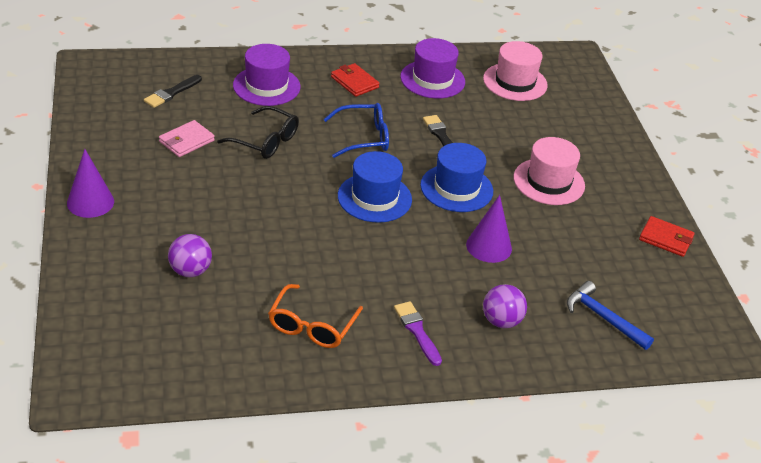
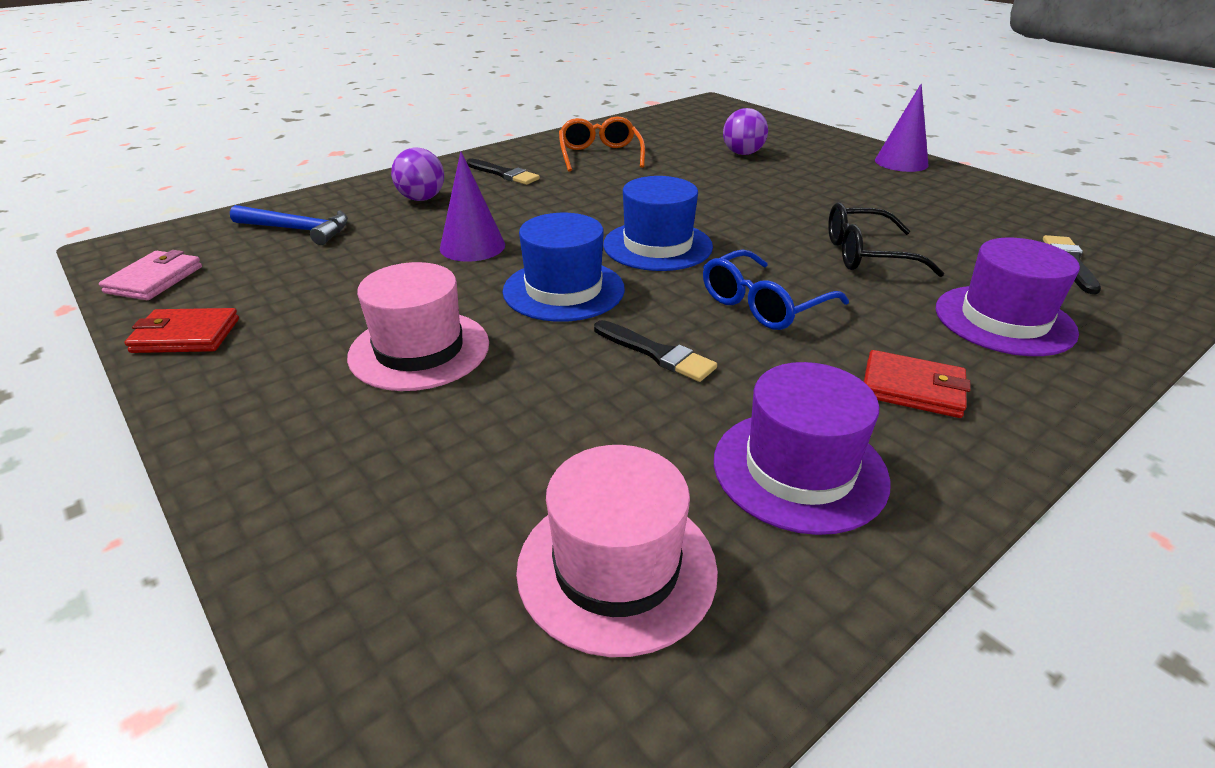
camera: 155 degrees right, 5 degrees down
pink wallet [159,120,215,157] -> pink wallet moved to [99,250,202,300]
purple brush [394,301,442,366] -> black brush [466,159,540,185]

